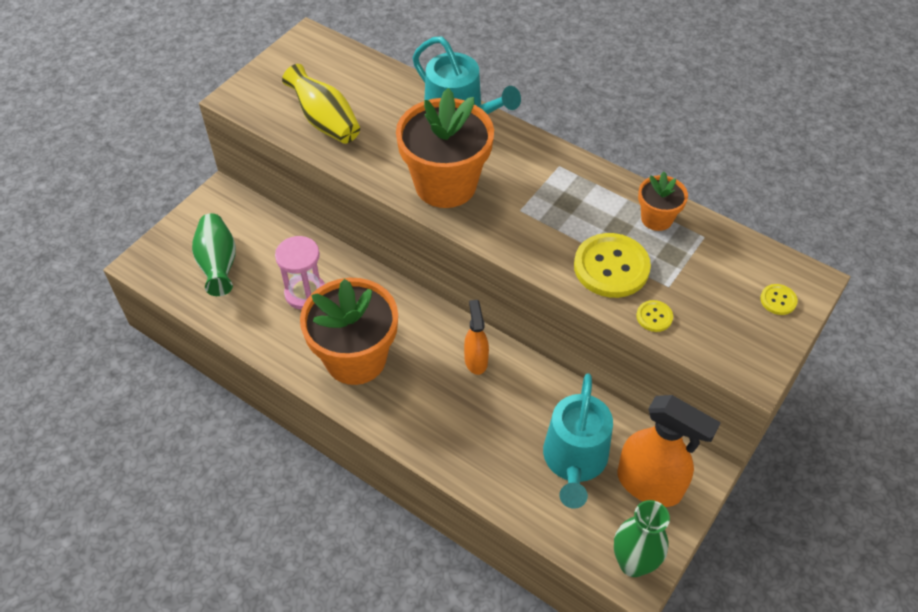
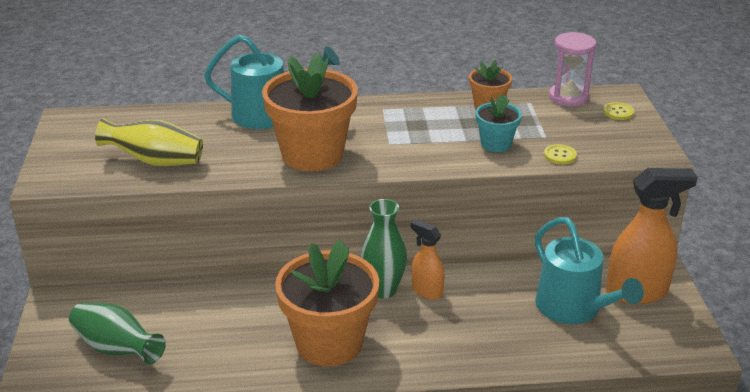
camera: 40 degrees left, 20 degrees down
pink hourglass [275,236,325,310] -> pink hourglass moved to [549,32,596,107]
yellow button [574,233,651,298] -> turquoise flower pot [476,94,522,152]
green vase [614,500,670,577] -> green vase moved to [361,199,407,298]

